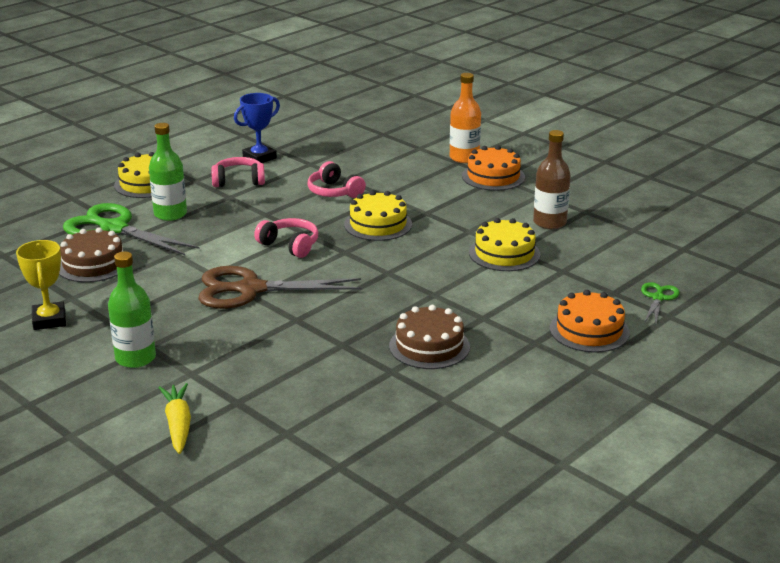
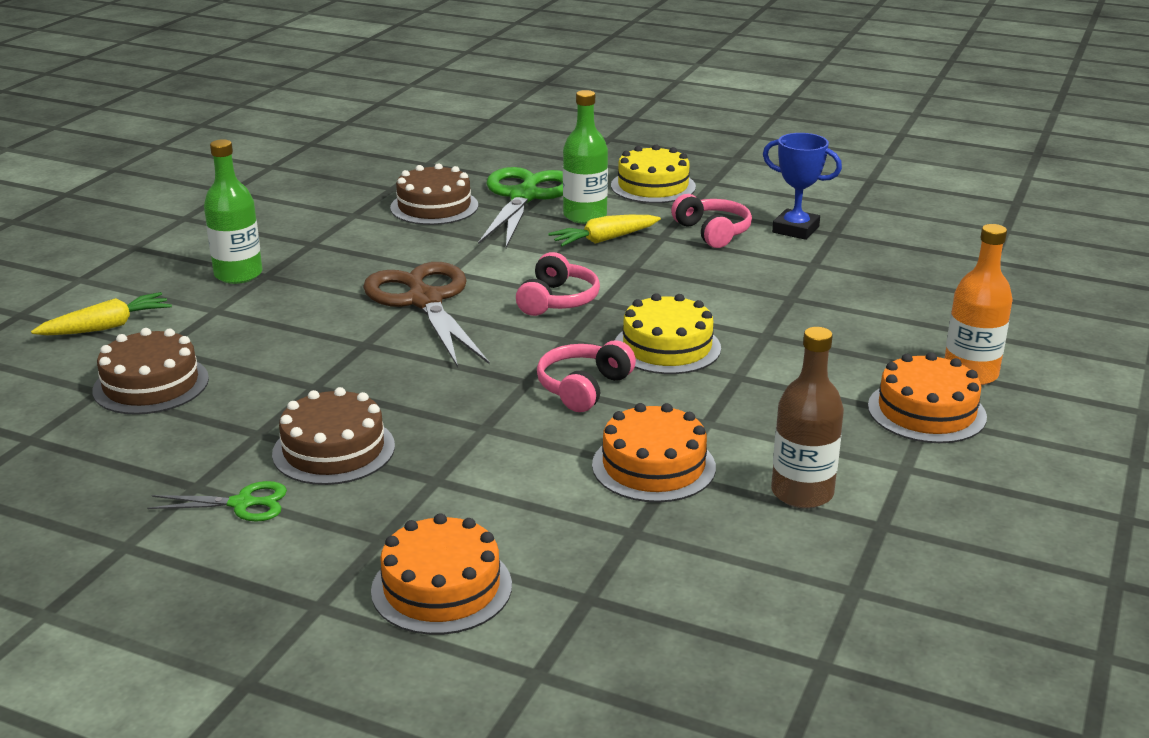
camera: 70 degrees right, 0 degrees up
yellow trophy [16,240,66,330] -> none
pink headphones [308,161,366,198] -> pink headphones moved to [537,340,636,412]
yellow cake [469,218,540,271] -> orange cake [592,403,716,503]
green scissors [641,282,680,323] -> green scissors moved to [147,481,287,521]
none -> brown cake [92,328,209,415]
none -> yellow carrot [548,215,661,247]

